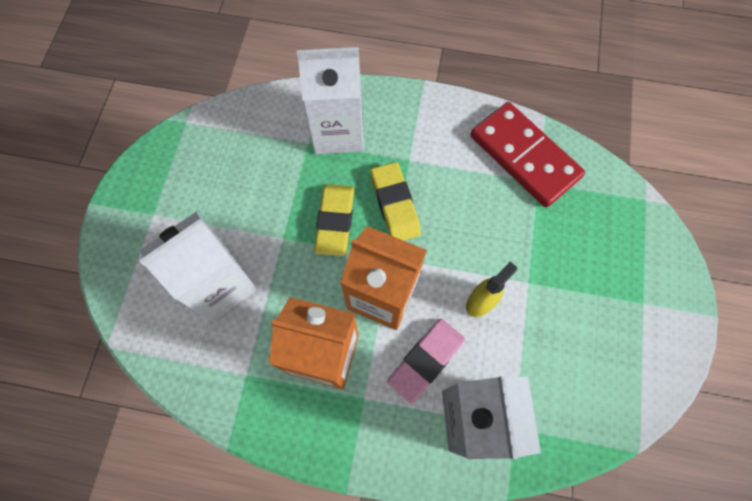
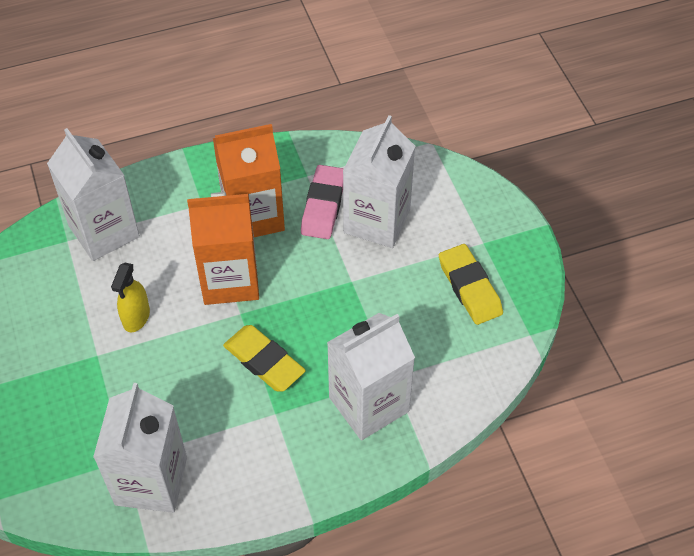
camera: 150 degrees right, 15 degrees down
yellow eraser [314,184,354,256] -> yellow eraser moved to [439,244,503,325]
pink eraser [387,319,465,404] -> pink eraser moved to [301,165,344,239]
red domino [471,102,585,207] -> white carton [93,383,187,513]

